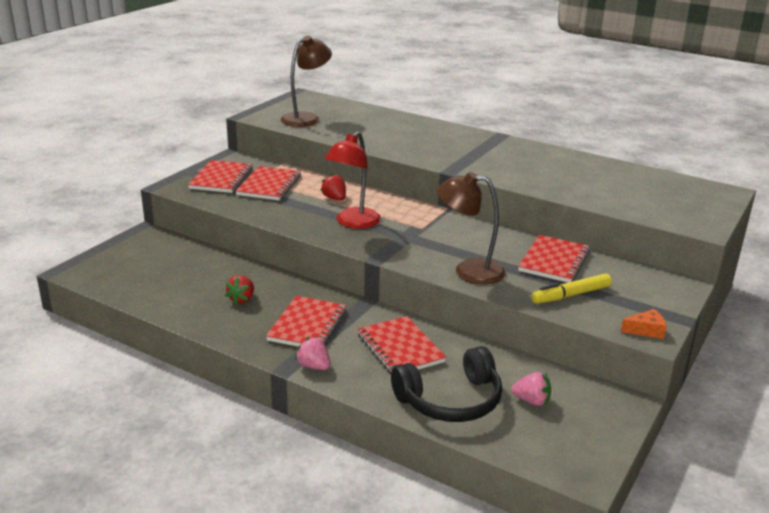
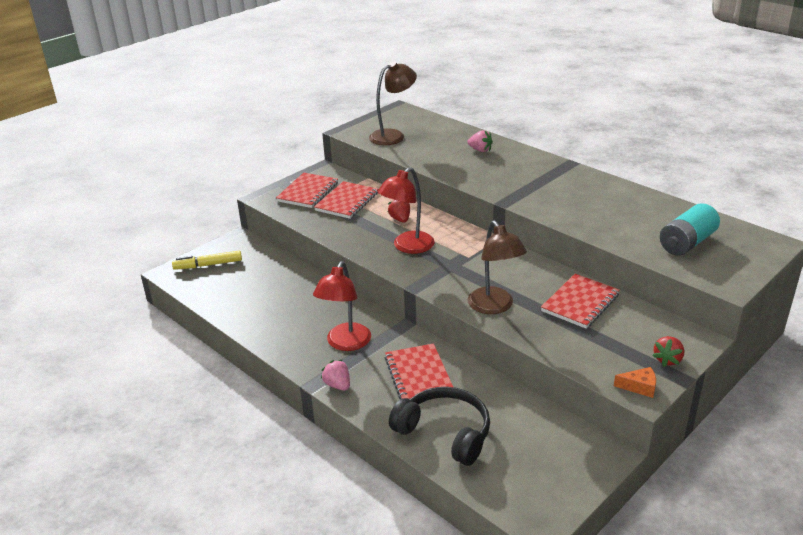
camera: 15 degrees right, 5 degrees up
red strawberry [225,275,254,305] -> red strawberry moved to [652,336,684,367]
red notebook [266,296,347,346] -> red lamp [313,261,371,351]
black headphones [391,346,502,422] -> black headphones turned 135 degrees counterclockwise [389,387,490,466]
brown lamp [437,172,505,285] -> brown lamp turned 135 degrees counterclockwise [468,220,527,314]
pink strawberry [511,372,551,406] -> pink strawberry moved to [467,130,493,152]
yellow marker [531,273,612,304] -> yellow marker moved to [172,251,242,270]
none -> turquoise battery [660,203,720,256]

